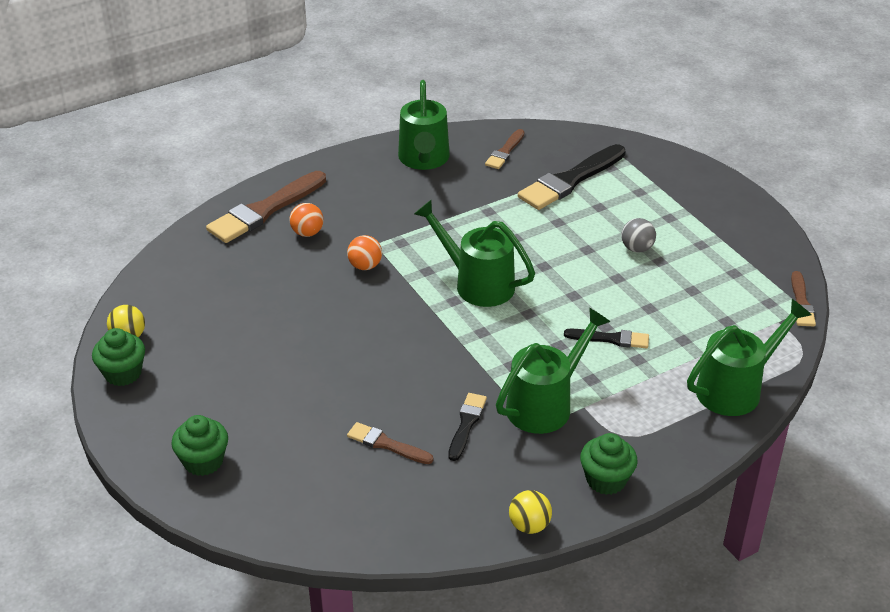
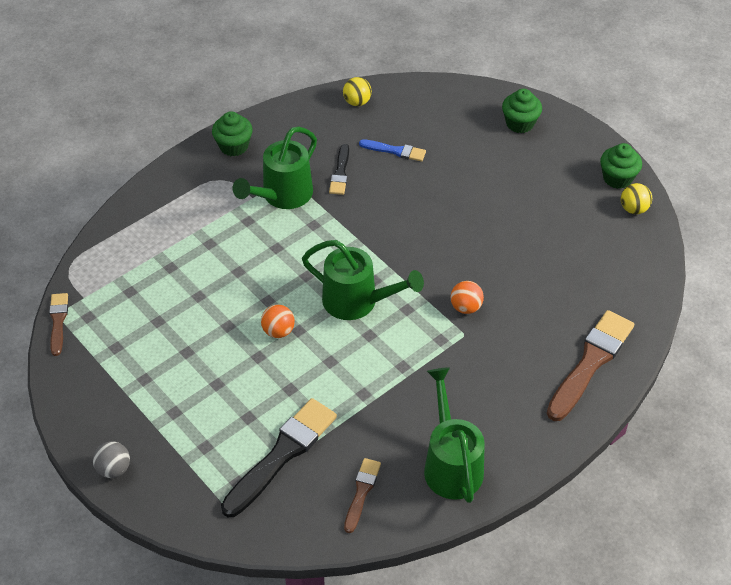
camera: 170 degrees right, 10 degrees up
orange ball [289,203,324,237] -> orange ball moved to [261,305,295,338]
brown brush [347,422,433,464] -> blue brush [359,140,426,162]
yellow ball [509,490,552,534] -> yellow ball moved to [343,77,372,106]
black brush [564,329,649,348] -> none
grey ball [621,218,656,253] -> grey ball moved to [93,441,130,478]
green watering can [687,299,811,416] -> none

